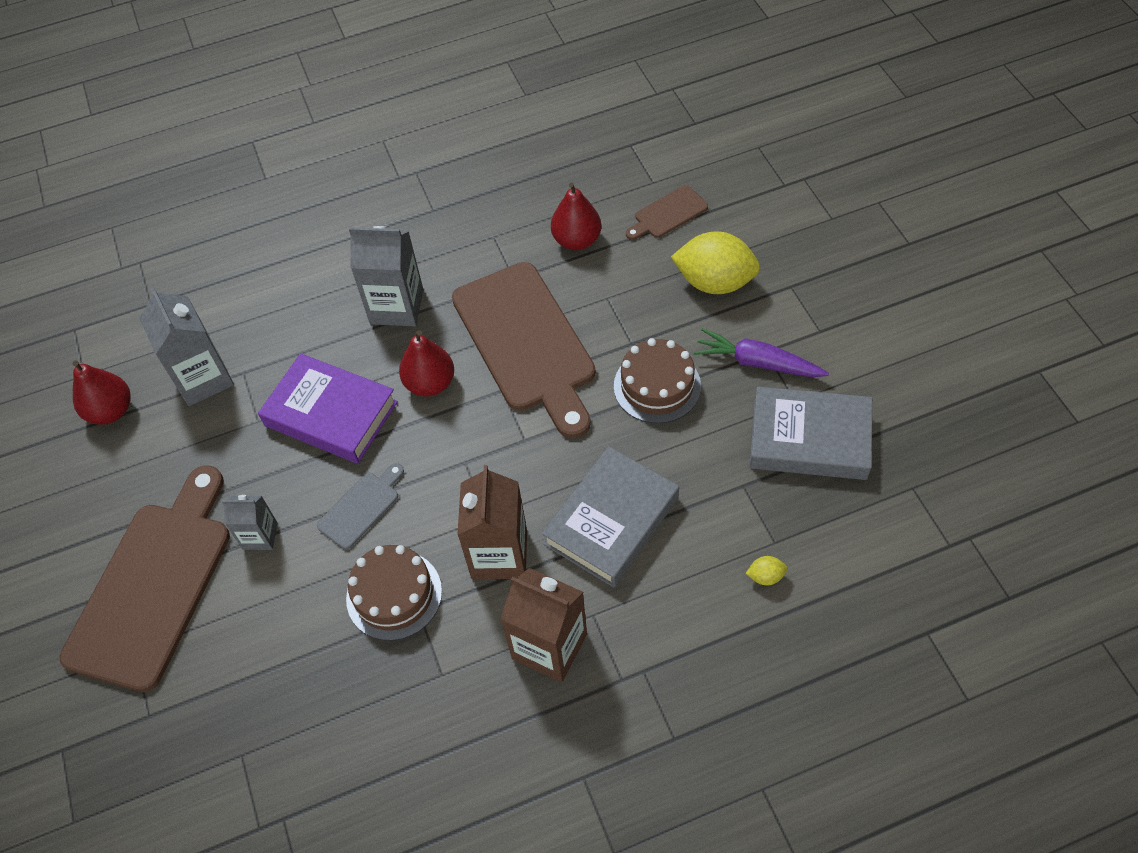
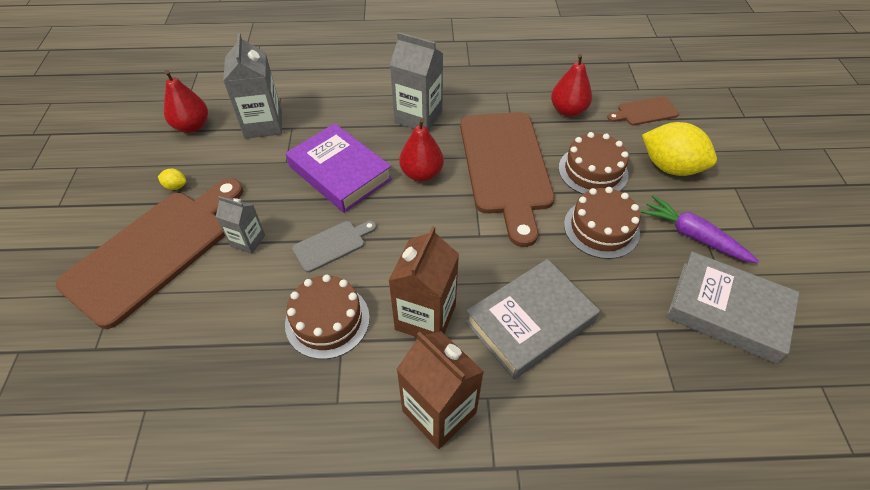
camera: 15 degrees right, 5 degrees down
yellow lemon [745,556,788,585] -> yellow lemon moved to [158,169,186,190]
none -> brown cake [559,132,629,194]

